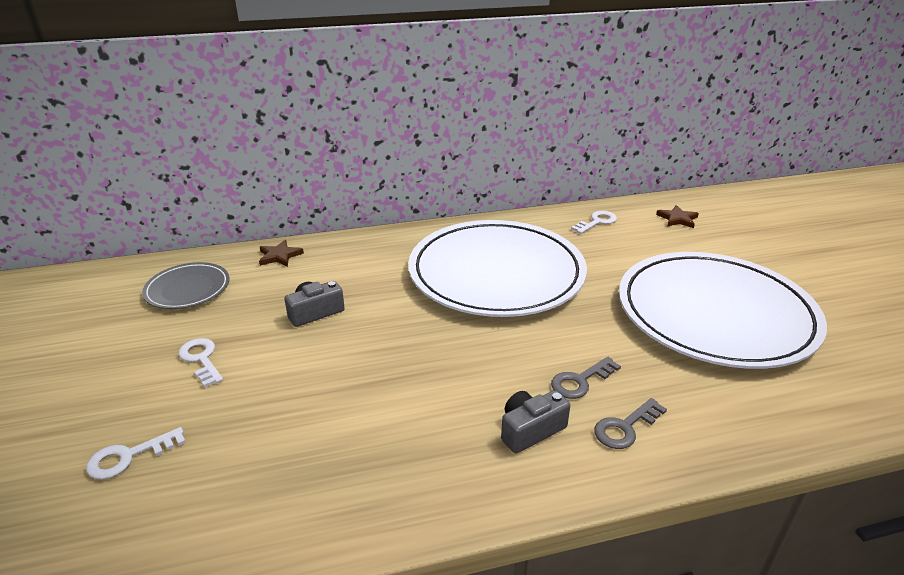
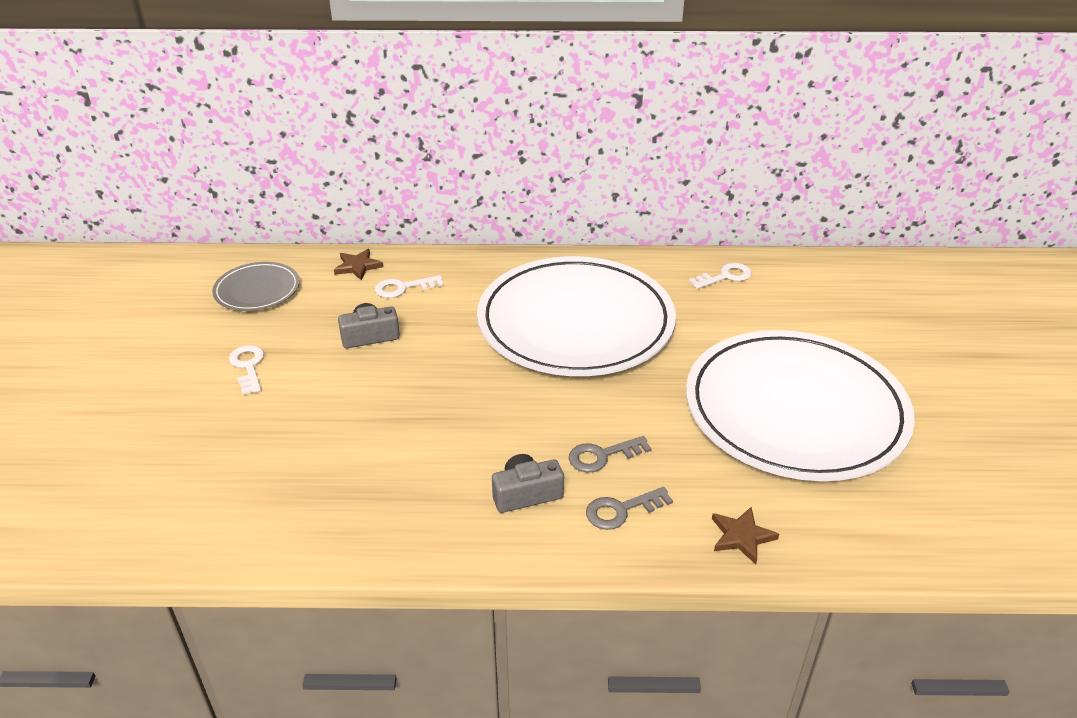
camera: 15 degrees right, 5 degrees up
white key [86,427,186,480] -> white key moved to [375,275,443,298]
brown star [656,205,699,228] -> brown star moved to [712,507,779,564]

